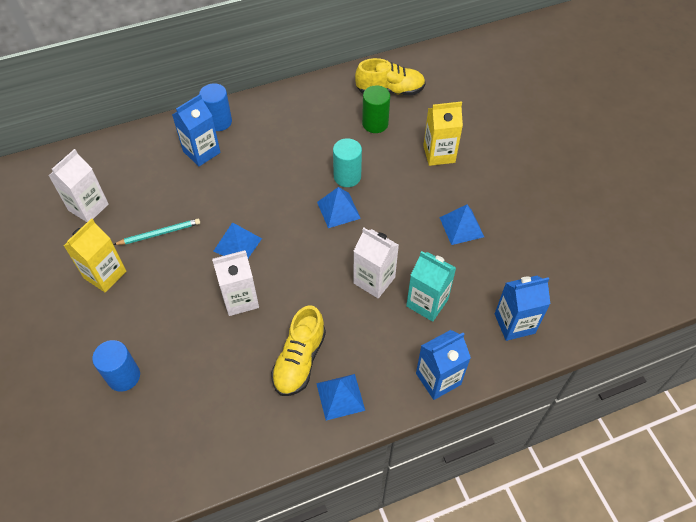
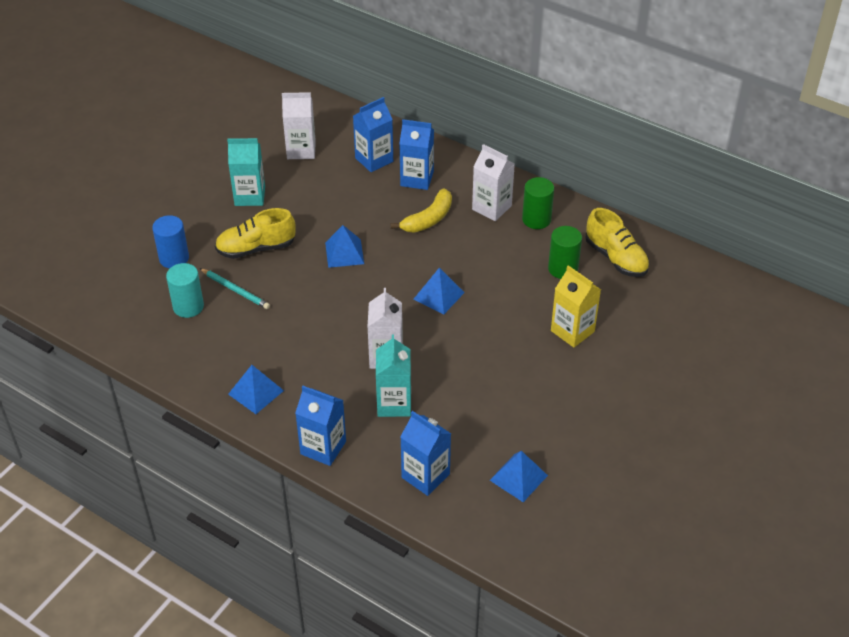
camera: 55 degrees right, 10 degrees down
yellow carton [64,218,126,292] -> turquoise carton [227,138,265,206]
turquoise pencil [113,219,200,245] -> turquoise pencil moved to [200,268,270,309]
blue cylinder [199,83,232,131] -> none
white carton [212,250,259,316] -> white carton moved to [472,144,515,221]
yellow shoe [271,305,326,396] -> yellow shoe moved to [215,208,295,259]
turquoise cylinder [333,138,362,187] -> turquoise cylinder moved to [166,263,204,318]
blue pyramid [439,205,484,245] -> blue pyramid moved to [490,451,548,502]
none -> blue carton [353,97,393,172]
none -> yellow banana [391,188,452,233]
none -> green cylinder [522,177,554,229]

